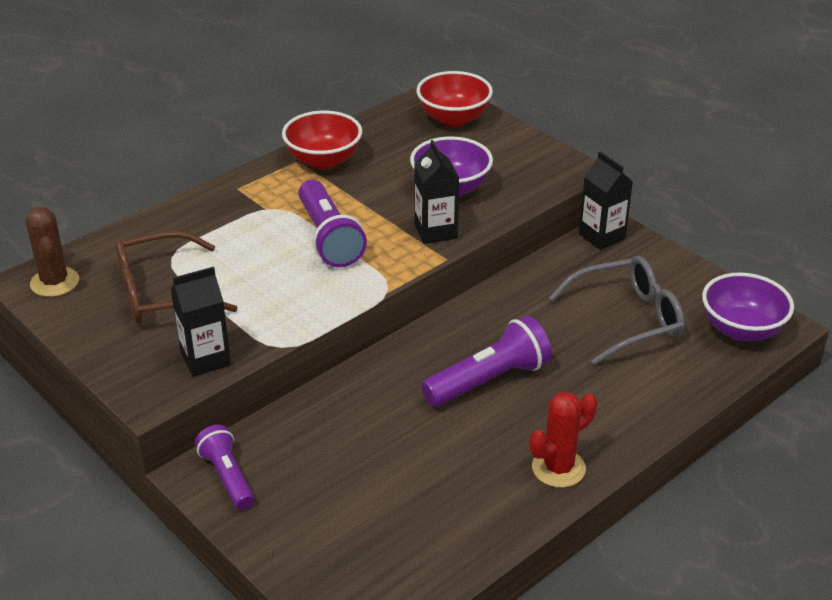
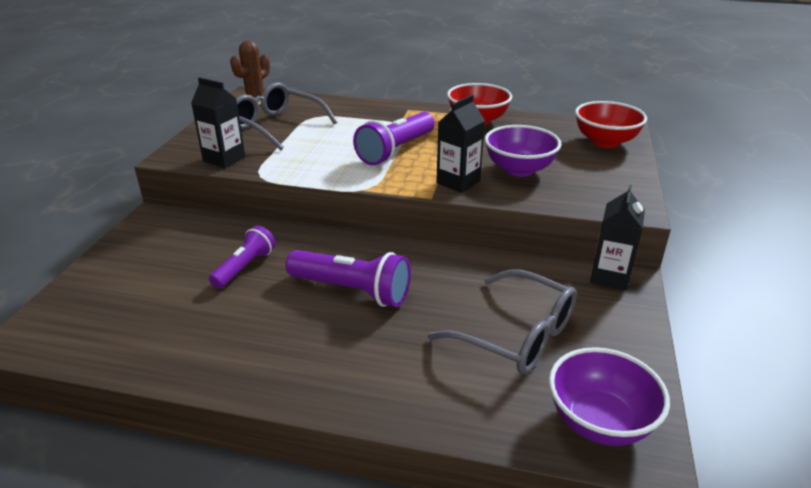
camera: 55 degrees right, 5 degrees down
brown glasses [116,231,238,324] -> grey glasses [236,82,337,151]
purple flashlight [195,425,254,510] -> purple flashlight moved to [209,225,276,289]
red cactus [530,391,597,488] -> none

